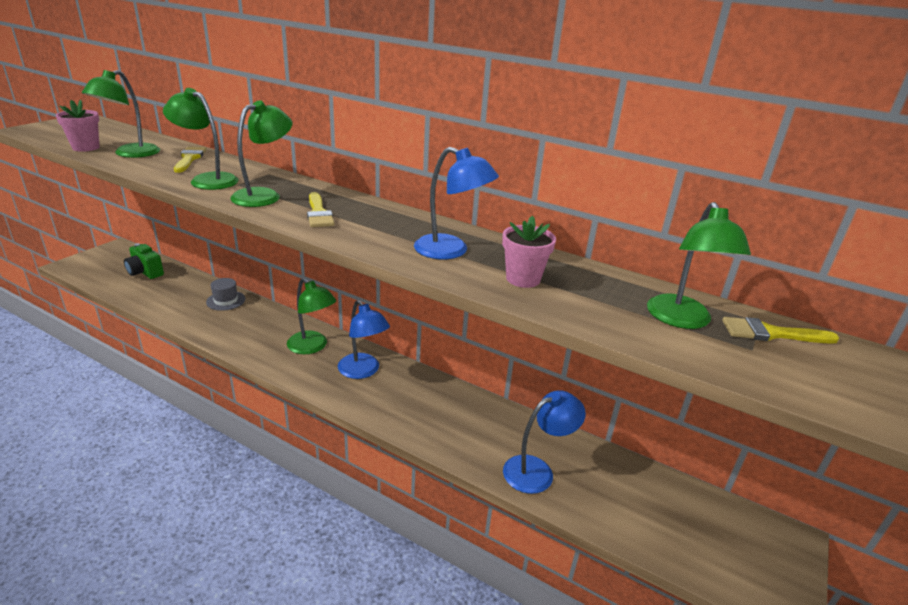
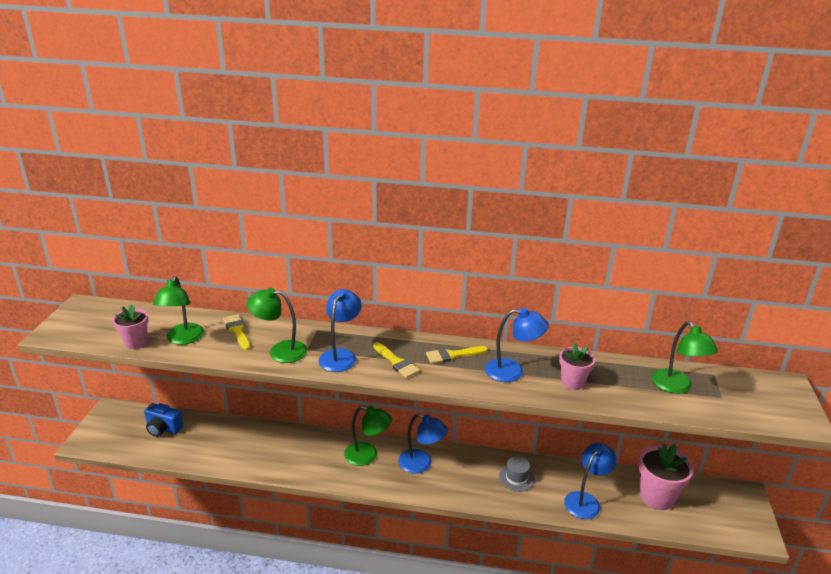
camera: 20 degrees left, 0 degrees up
green camera [124,243,164,279] -> blue camera [144,403,183,437]
grey hat [206,278,245,311] -> grey hat moved to [499,456,535,492]
green lamp [230,100,293,207] -> blue lamp [319,289,361,372]
yellow brush [722,317,839,344] -> yellow brush moved to [426,346,488,364]
none -> pink flower pot [639,444,694,510]

